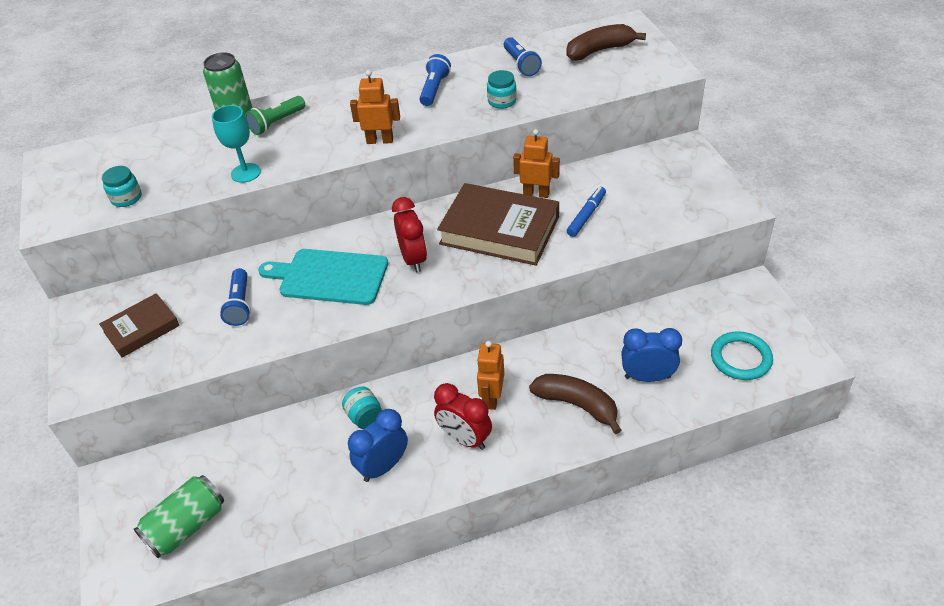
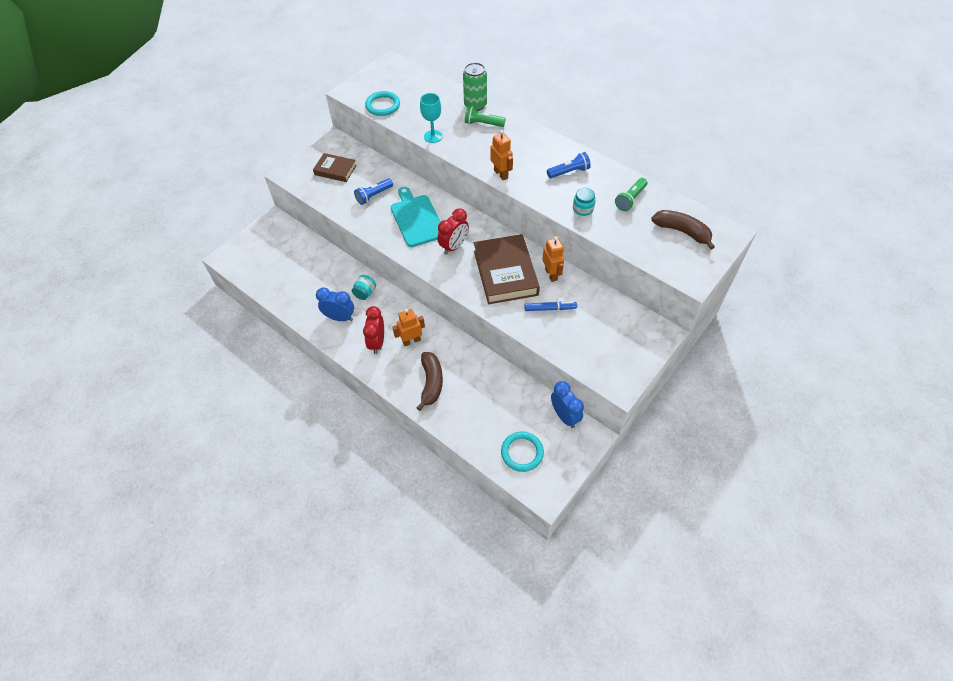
camera: 55 degrees right, 10 degrees up
turquoise jar [102,166,142,207] -> turquoise ring [365,91,400,116]
green can [134,475,224,558] -> none
blue flashlight [504,37,542,76] -> green flashlight [615,178,647,211]
blue clock [621,328,682,382] -> blue clock moved to [551,381,584,428]

